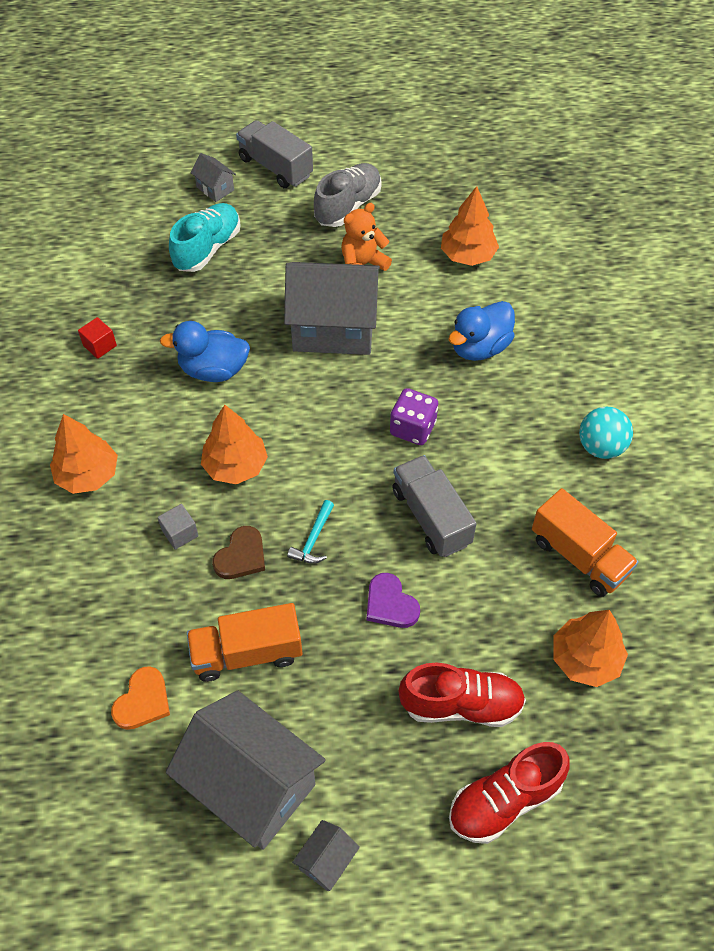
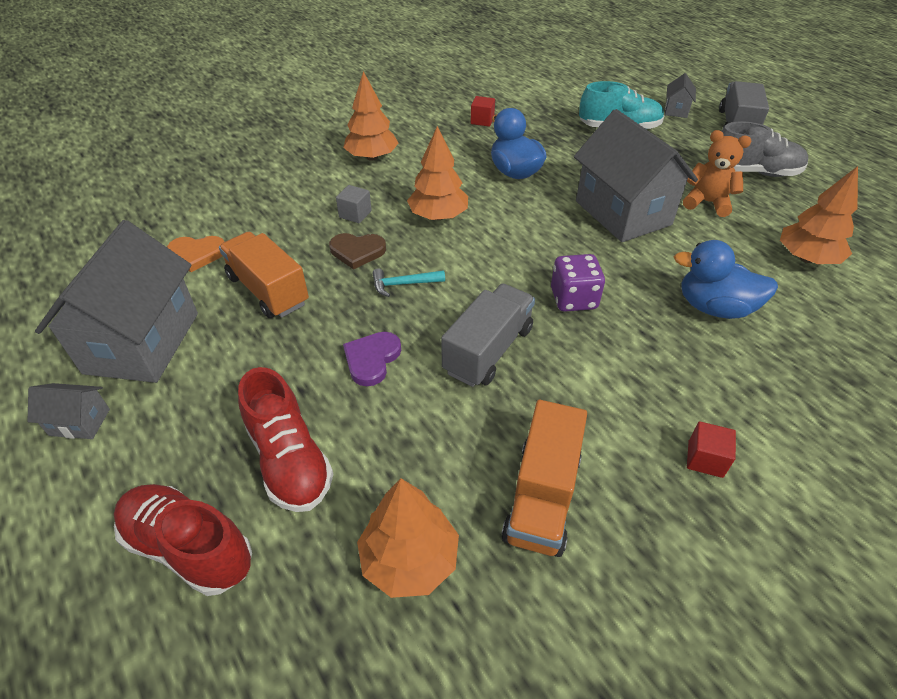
camera: 60 degrees right, 10 degrees down
turquoise ball [579,406,633,459] -> red cube [687,421,736,478]

